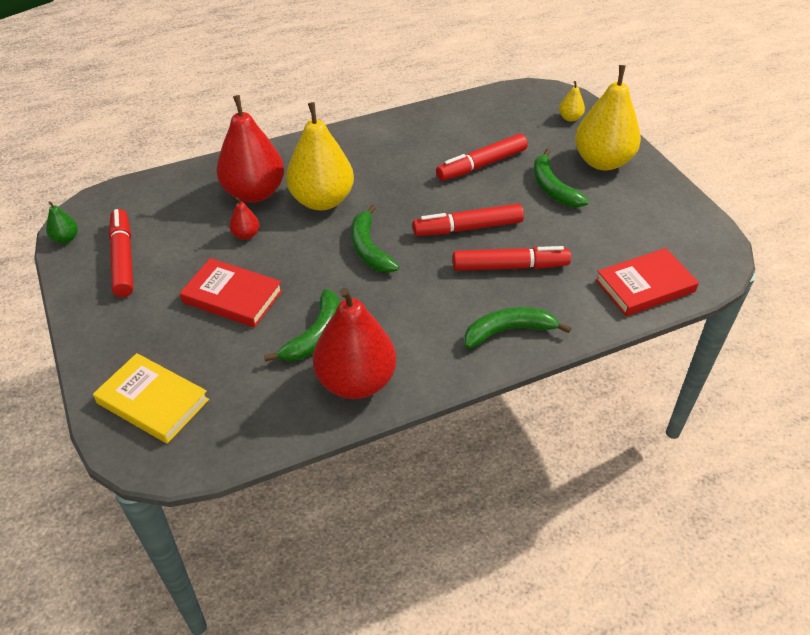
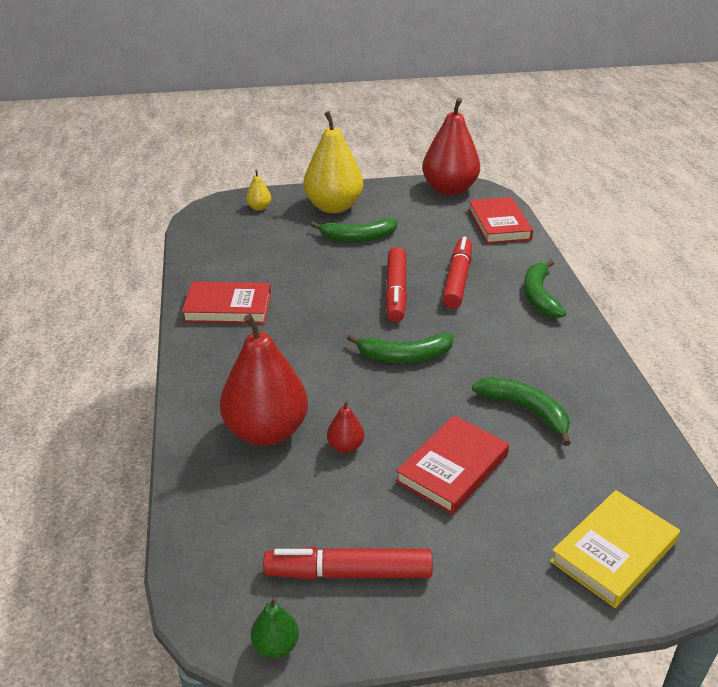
camera: 75 degrees left, 10 degrees down
yellow pear [286,102,354,210] -> none
red pear [313,288,396,399] -> red pear moved to [422,98,480,196]
red marker [436,134,528,181] -> none
none -> red book [182,282,271,324]

